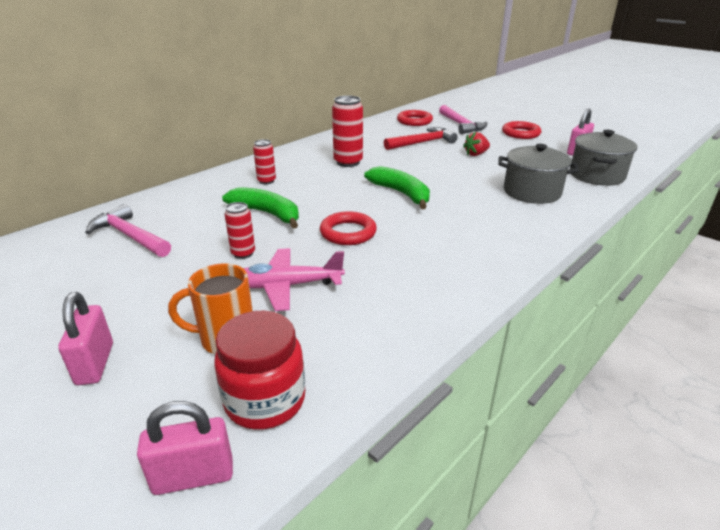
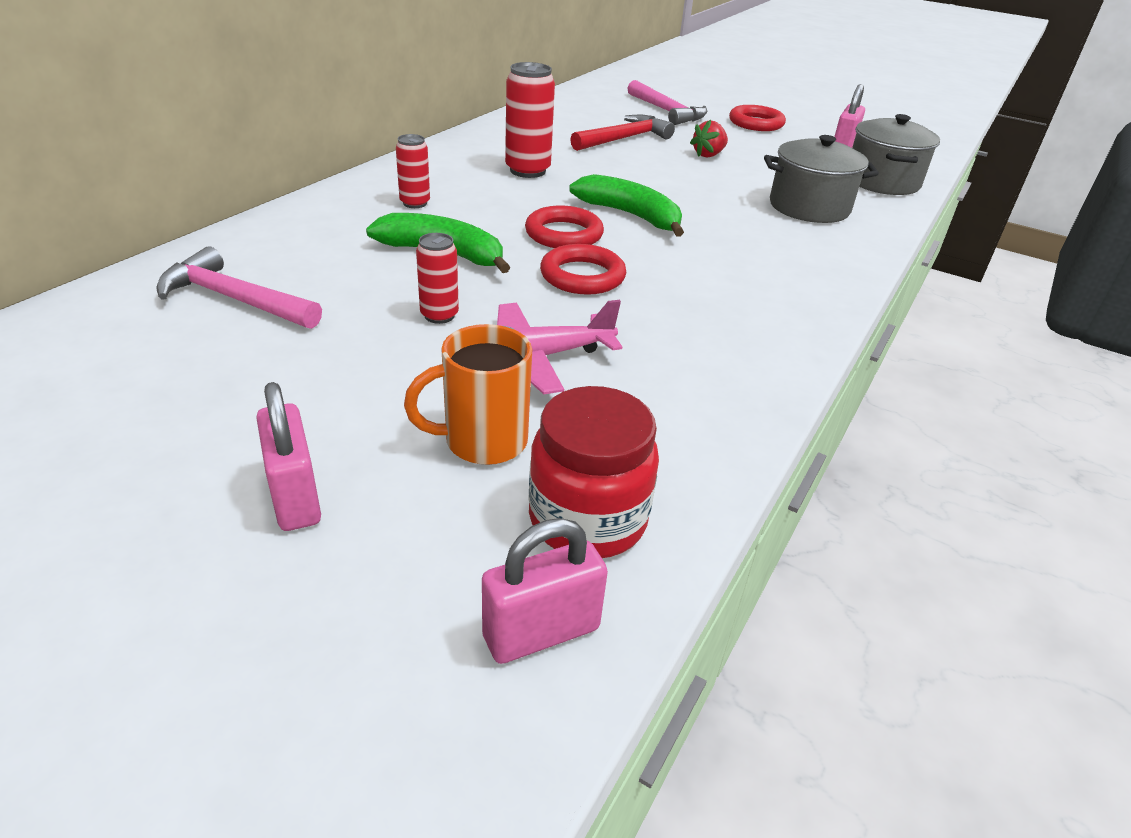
camera: 15 degrees left, 5 degrees up
red ring [397,110,433,126] -> red ring moved to [525,206,604,248]

